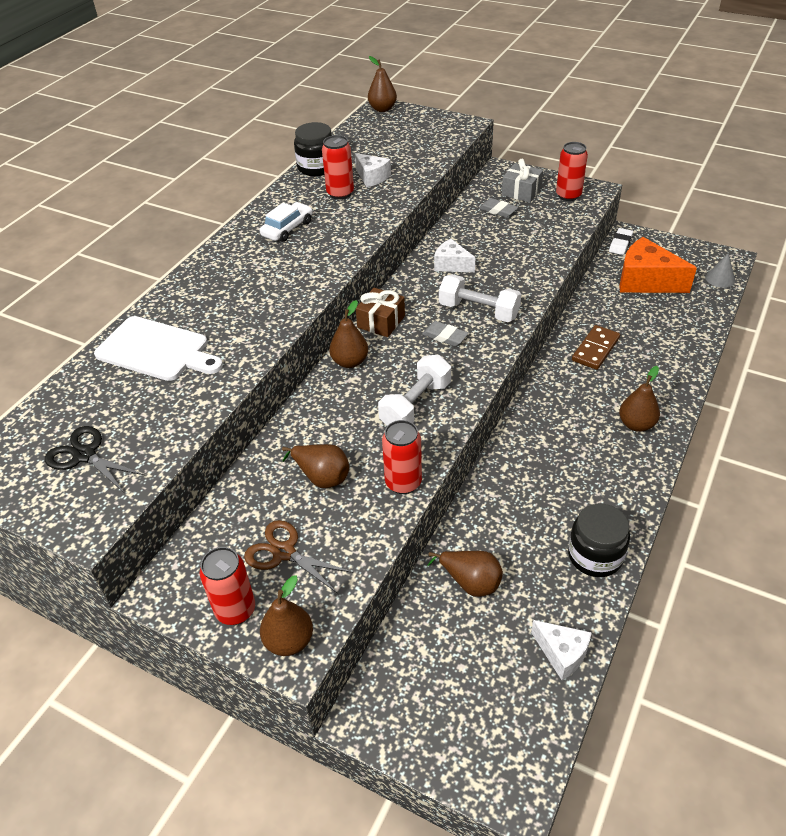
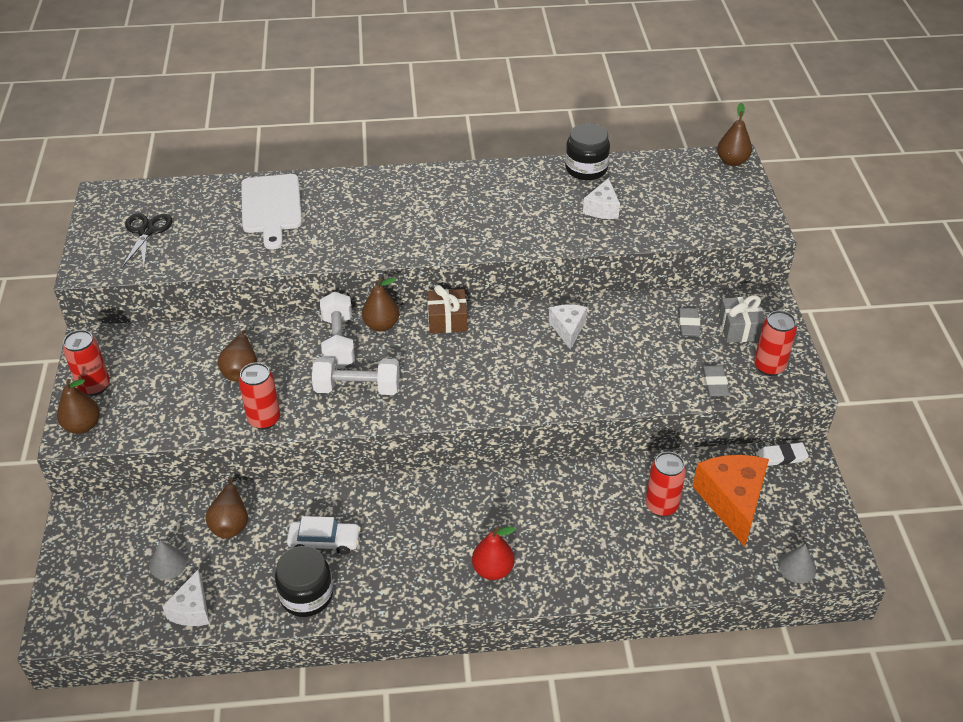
camera: 55 degrees right, 0 degrees up
brown scissors [244,520,354,594] -> none
white car [259,202,313,242] -> white car moved to [287,516,361,555]
red can [322,135,354,200] -> red can moved to [645,452,686,517]
grey eraser [422,321,469,346] -> grey eraser moved to [702,366,729,396]
white dumbbell [439,274,521,322] -> white dumbbell moved to [320,292,355,369]
brown domino [572,325,620,370] -> none
brown pear [619,366,660,432] -> red pear [472,526,515,580]
none -> grey cone [149,540,187,580]

